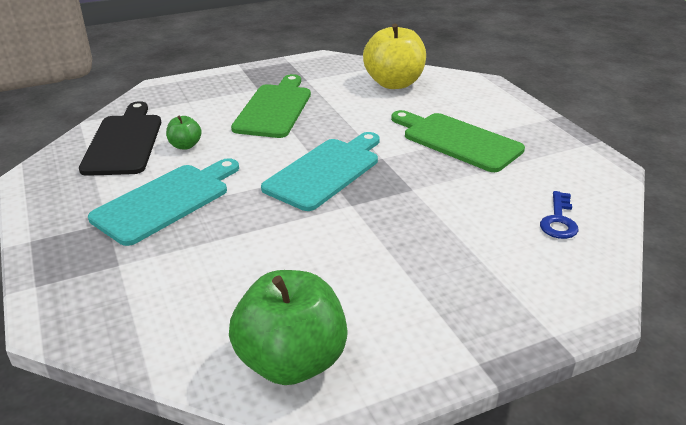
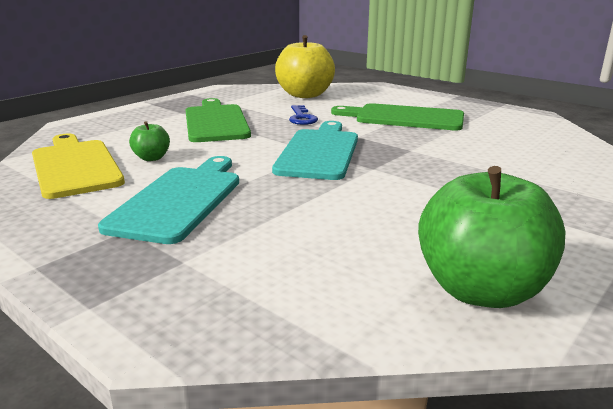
camera: 25 degrees left, 10 degrees down
black cutting board [79,101,161,176] -> yellow cutting board [32,133,125,199]
blue key [540,191,579,239] -> blue key moved to [289,105,318,125]

